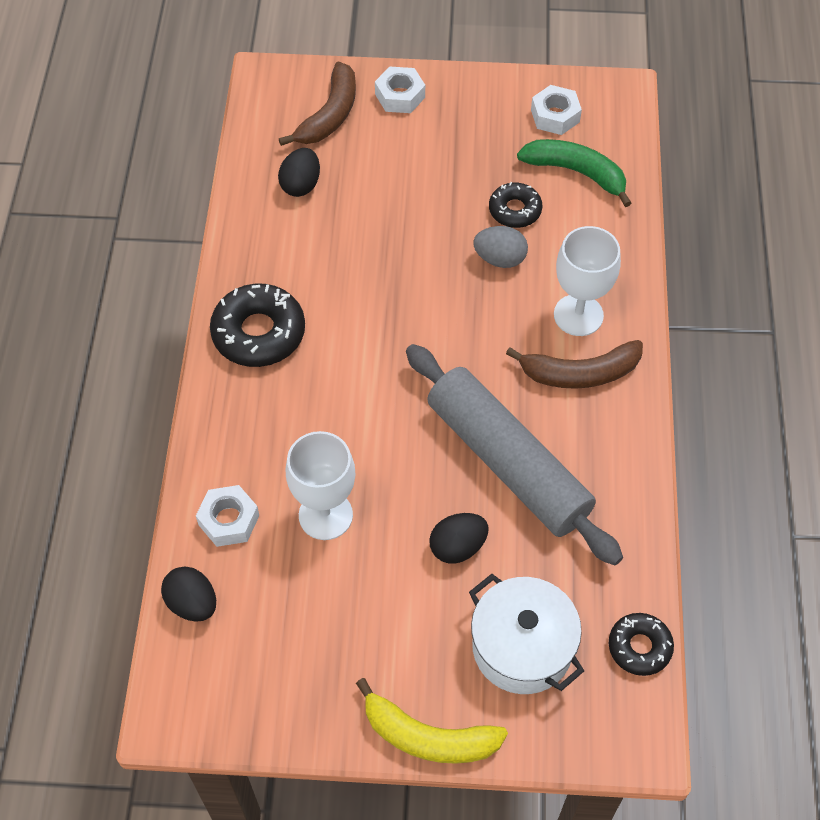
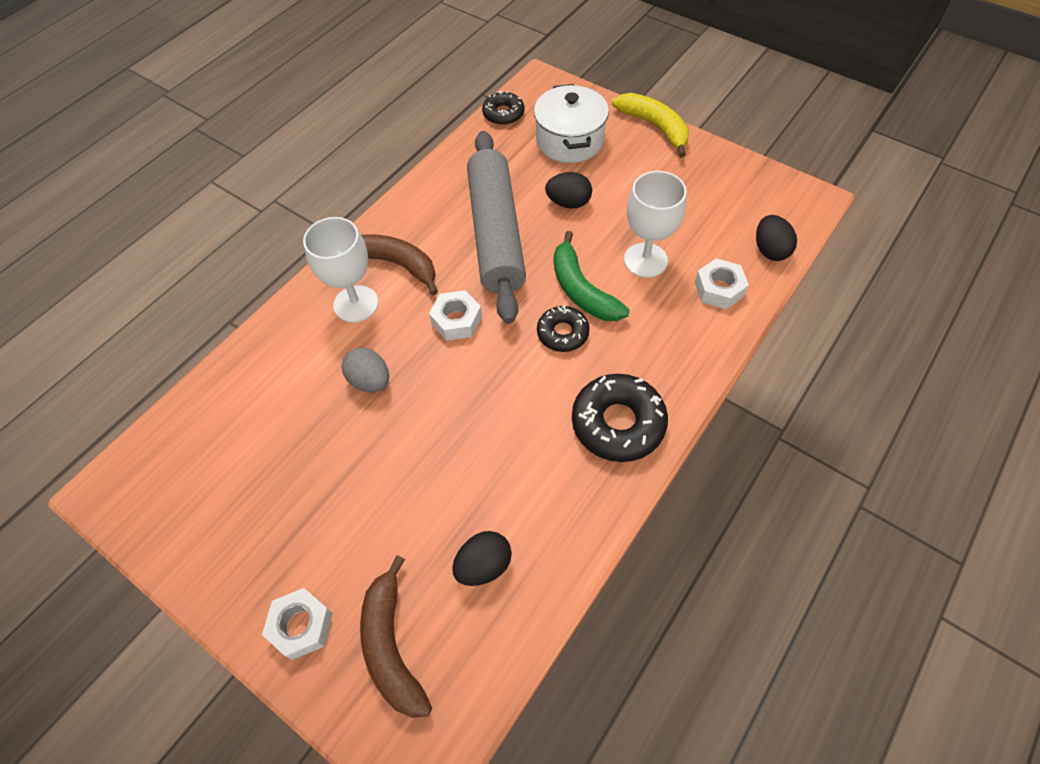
camera: 145 degrees left, 0 degrees up
brown banana [279,61,356,146] -> brown banana turned 75 degrees counterclockwise [360,555,432,718]
black donut [489,182,542,228] -> black donut moved to [537,305,589,352]
green banana [517,139,632,207] -> green banana moved to [554,231,630,321]
white nut [531,85,582,135] -> white nut moved to [429,290,482,341]

